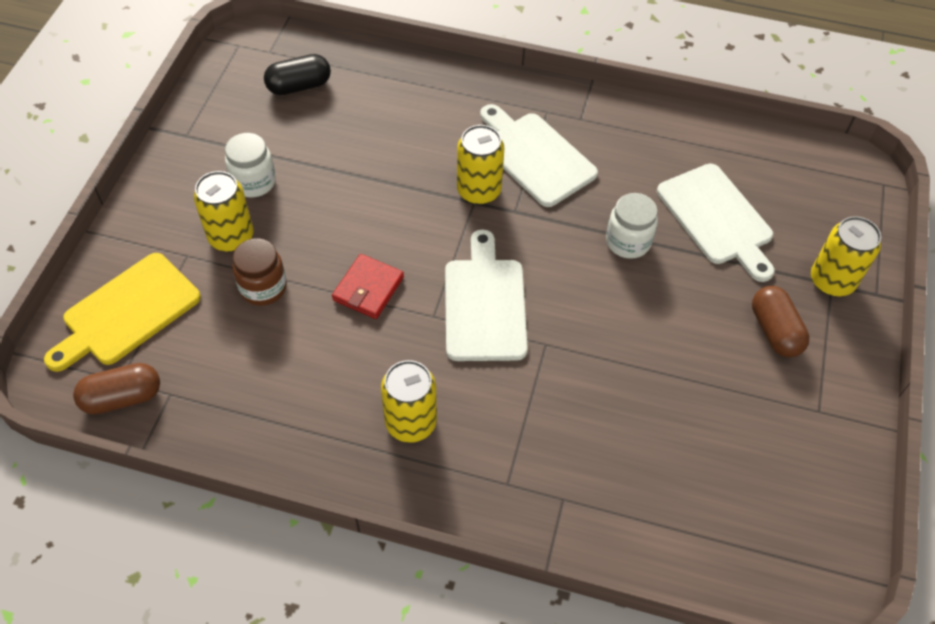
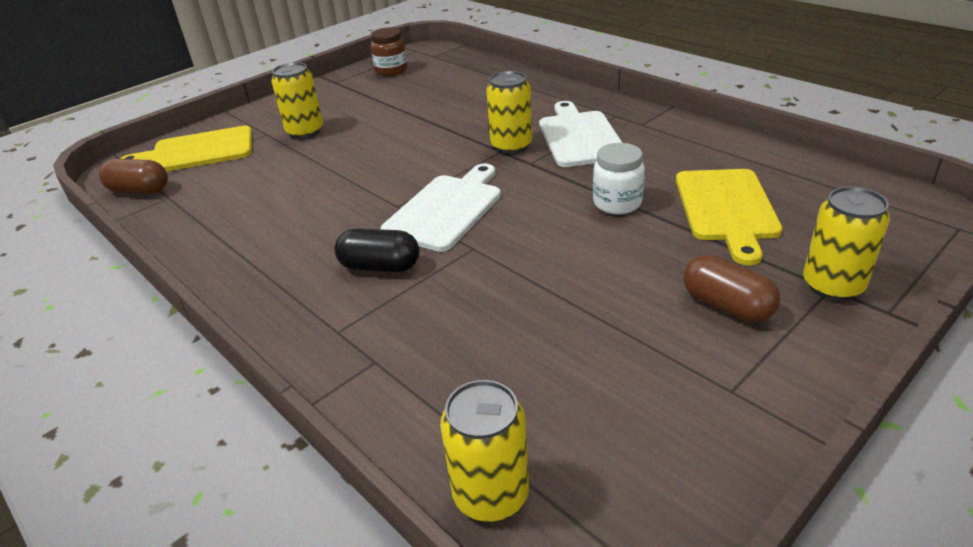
camera: 35 degrees right, 20 degrees down
white jar [225,133,276,197] -> none
brown jar [232,238,287,306] -> brown jar moved to [371,27,407,76]
black capsule [264,54,331,95] -> black capsule moved to [334,228,420,272]
red wallet [332,254,404,319] -> none
yellow can [381,360,437,443] -> yellow can moved to [440,380,529,522]
white cutting board [657,163,775,282] -> yellow cutting board [676,169,783,265]
brown capsule [752,286,810,357] -> brown capsule turned 60 degrees counterclockwise [683,255,780,322]

